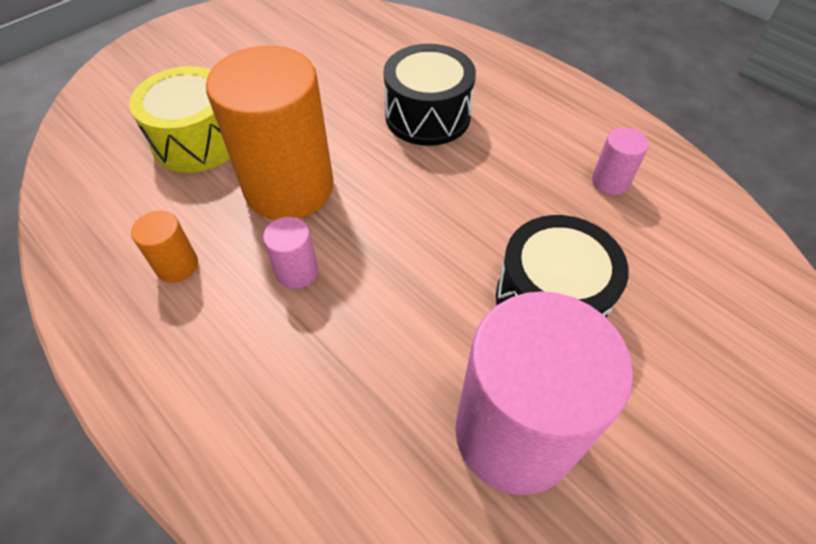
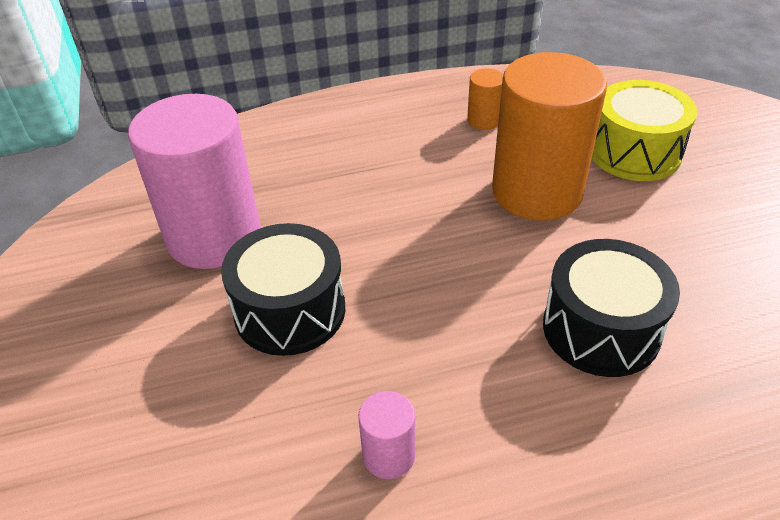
camera: 120 degrees right, 10 degrees down
pink cylinder [263,217,318,289] -> none

